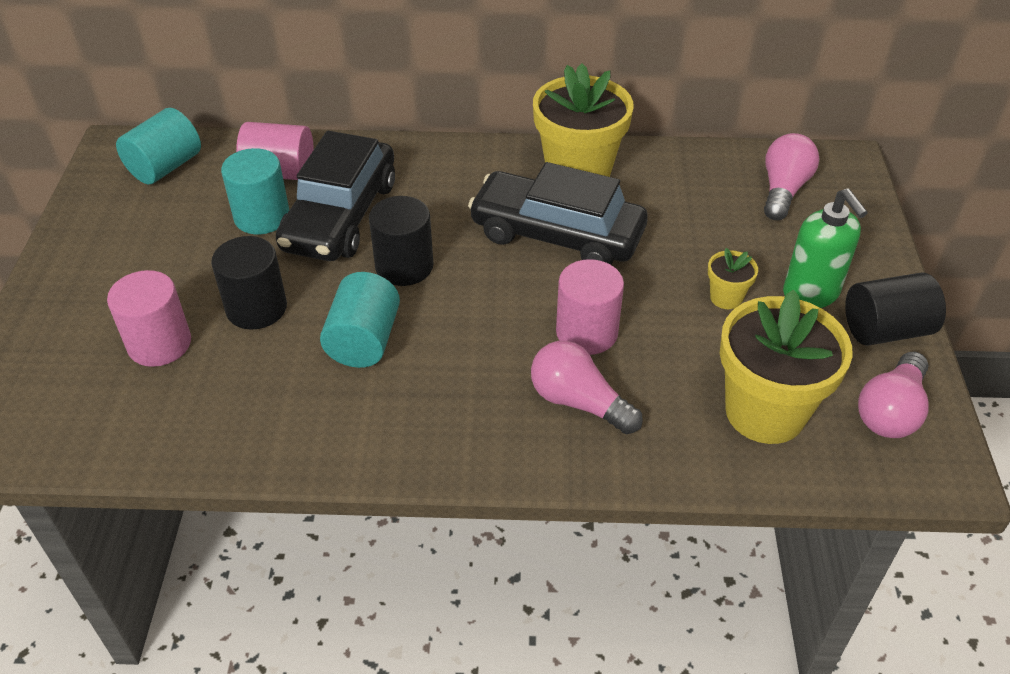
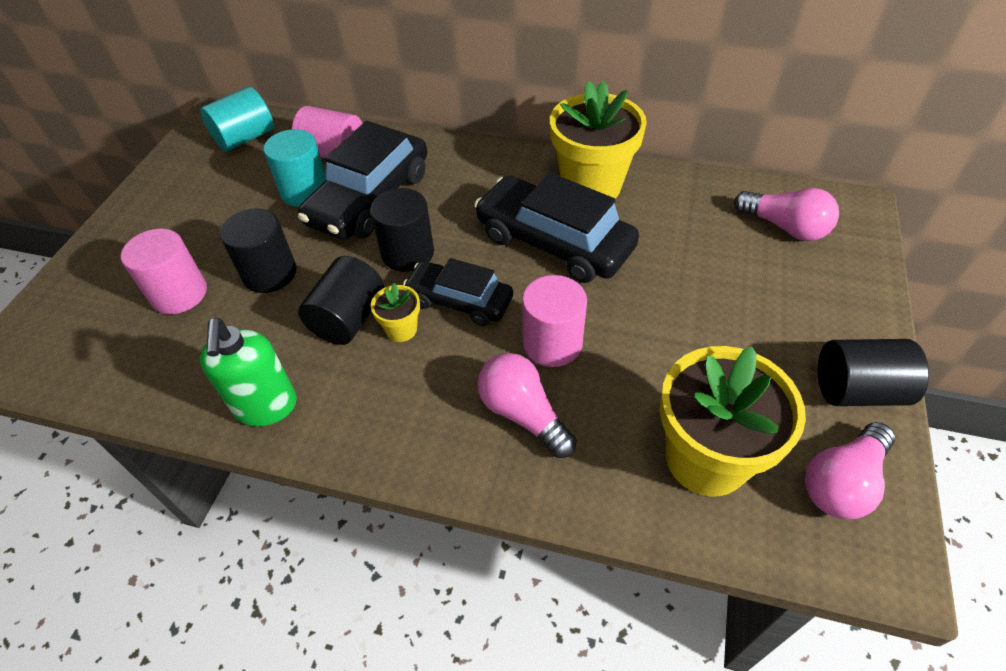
camera: 15 degrees right, 5 degrees up
turquoise cylinder [320,272,400,368] -> black cylinder [298,256,384,345]
yellow flower pot [708,248,758,309] -> yellow flower pot moved to [371,283,420,342]
pink light bulb [764,133,819,220] -> pink light bulb turned 90 degrees clockwise [734,188,839,241]
green soap dispenser [783,189,868,308] -> green soap dispenser moved to [200,318,297,427]
none -> black car [403,258,513,326]

